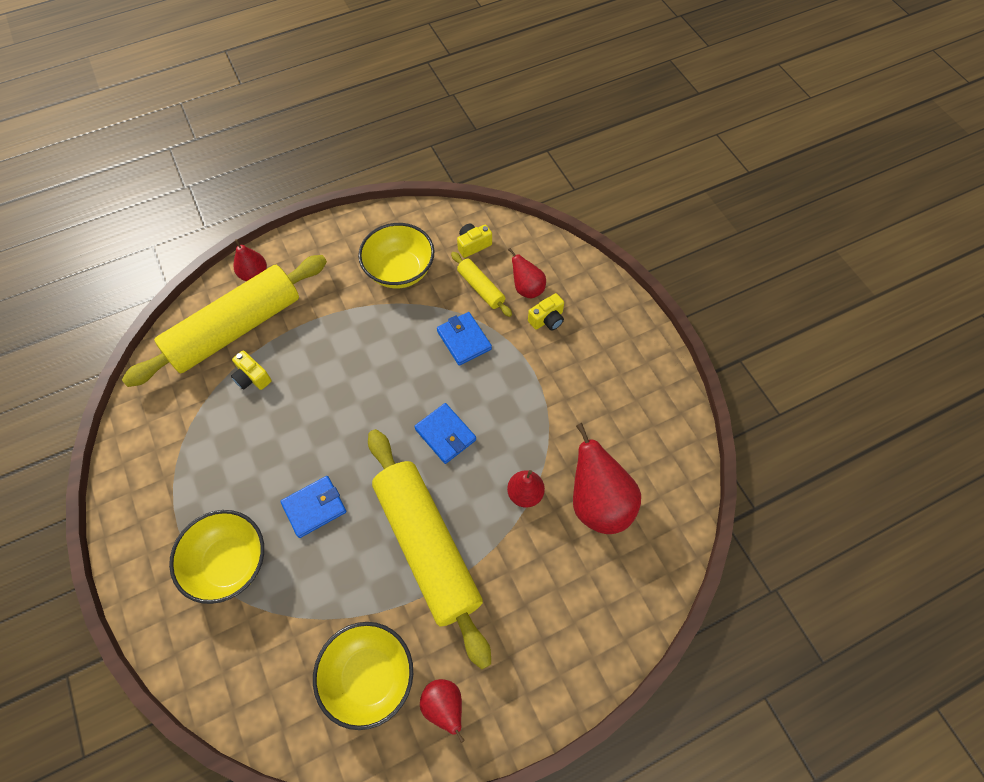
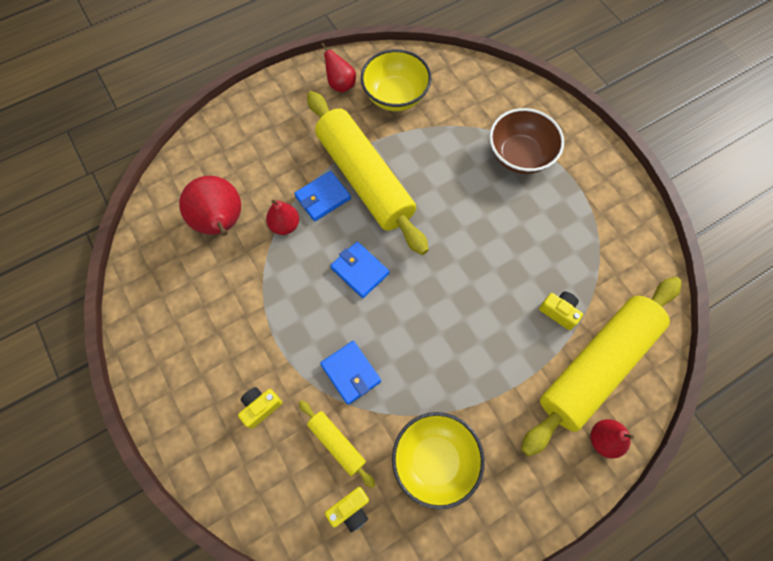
camera: 175 degrees right, 5 degrees up
yellow bowl [169,510,264,604] -> brown bowl [490,108,564,174]
blue wallet [280,476,347,538] -> blue wallet moved to [294,171,351,222]
red pear [508,248,546,299] -> none

